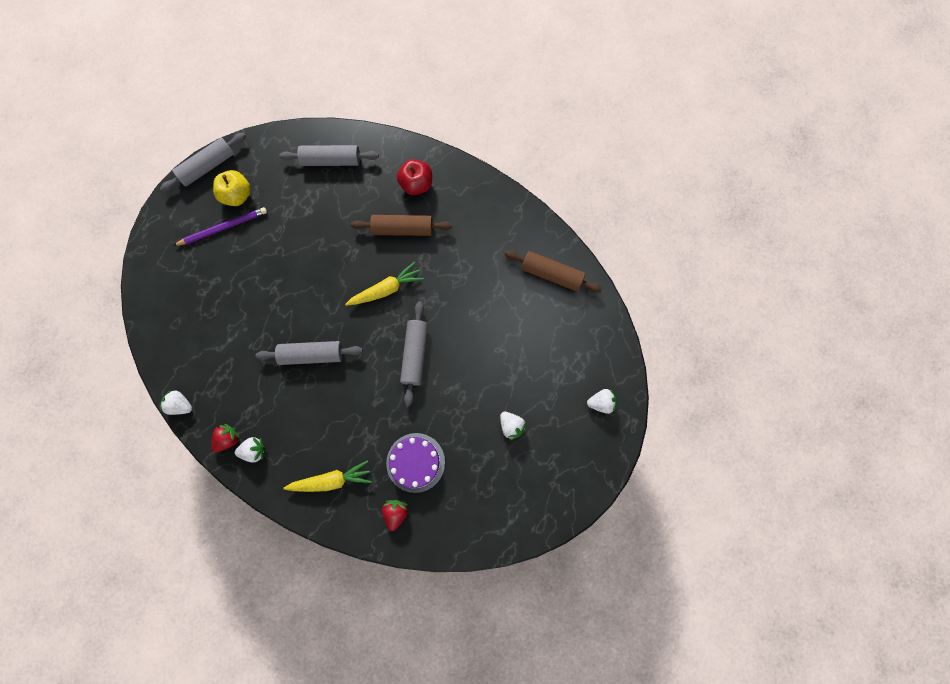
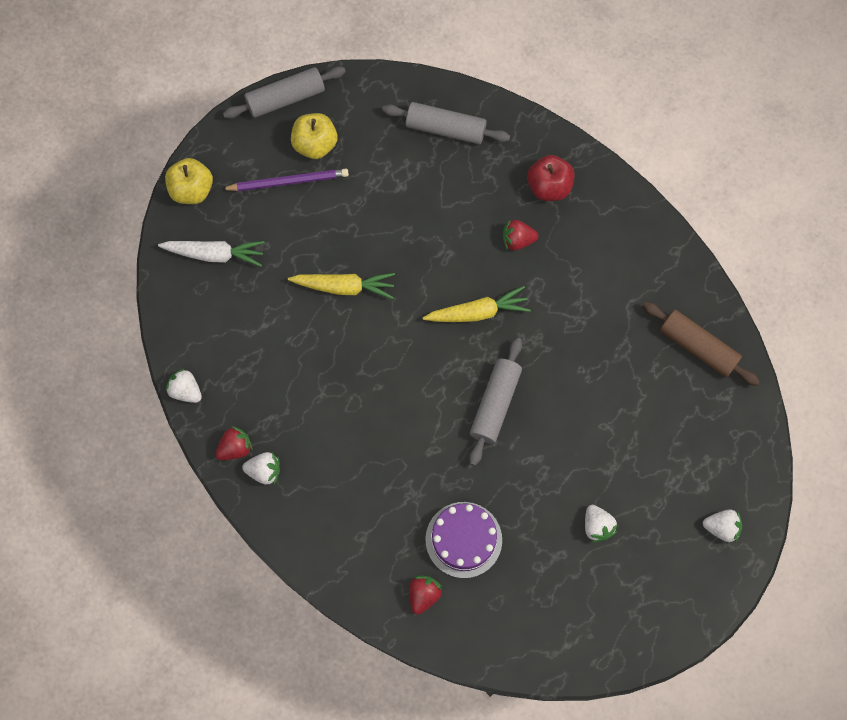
camera: 15 degrees right, 5 degrees down
grey rolling pin [255,341,363,365] -> none
yellow carrot [283,460,372,492] -> yellow carrot moved to [288,273,395,299]
brown rolling pin [351,215,453,236] -> red strawberry [503,219,539,251]
none -> white carrot [158,241,265,266]
none -> yellow apple [165,158,213,204]

